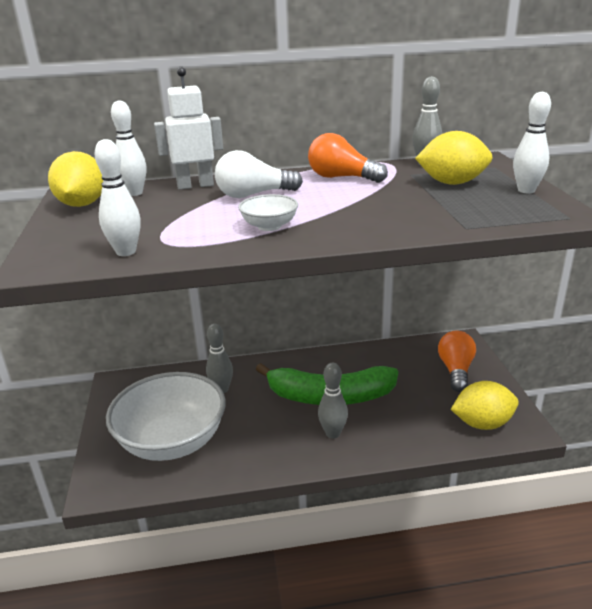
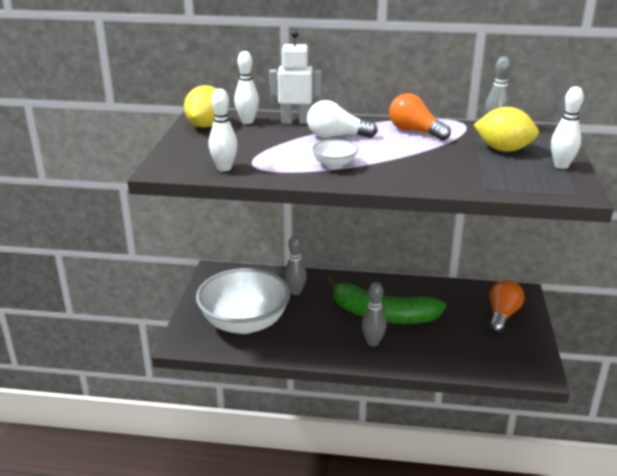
camera: 15 degrees right, 0 degrees up
yellow lemon [451,381,519,430] -> none

